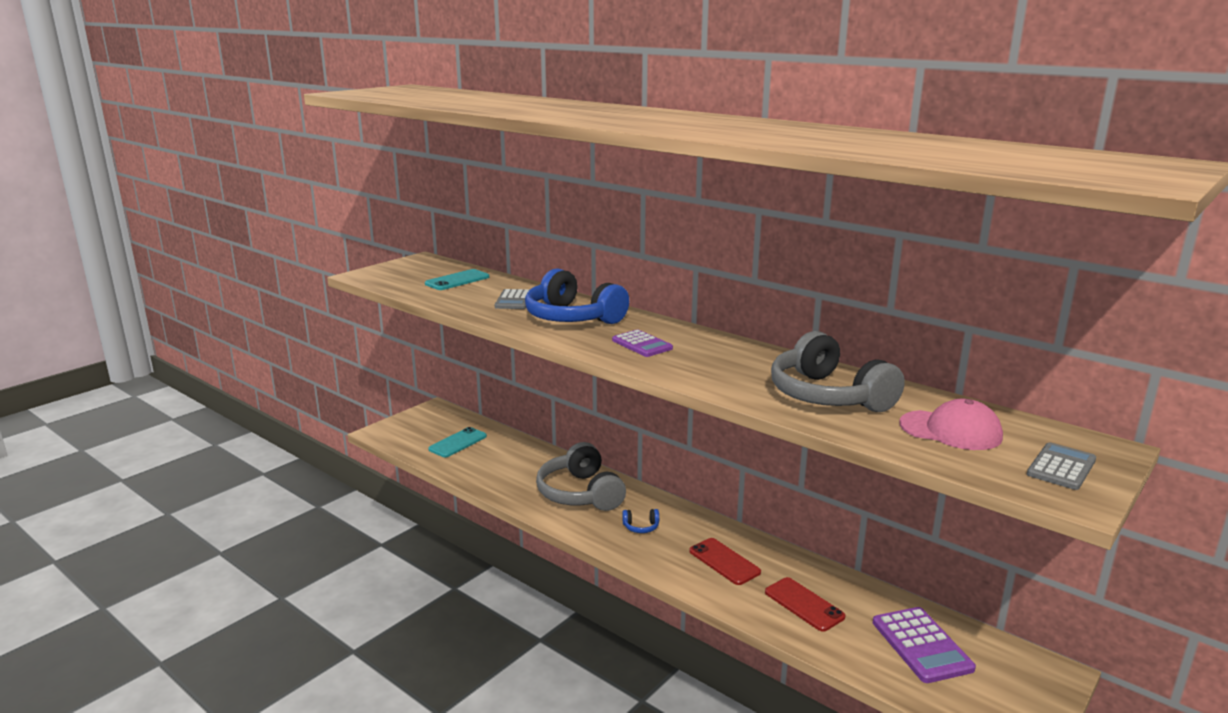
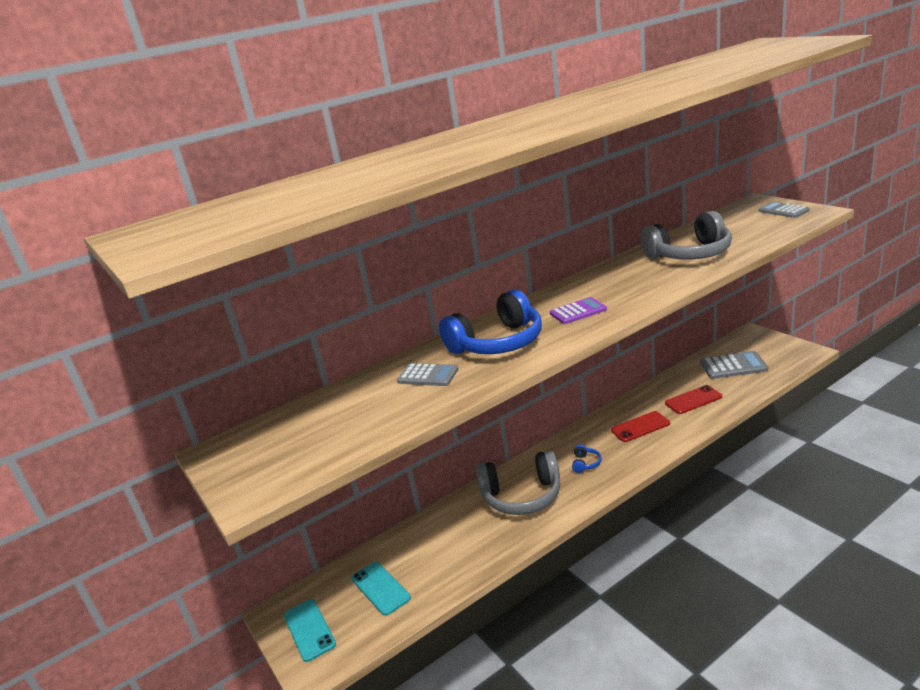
camera: 70 degrees left, 5 degrees up
turquoise phone [425,269,489,290] -> turquoise phone moved to [284,599,336,662]
purple calculator [873,607,976,683] -> grey calculator [700,351,768,379]
pink cap [899,399,1003,450] -> none

